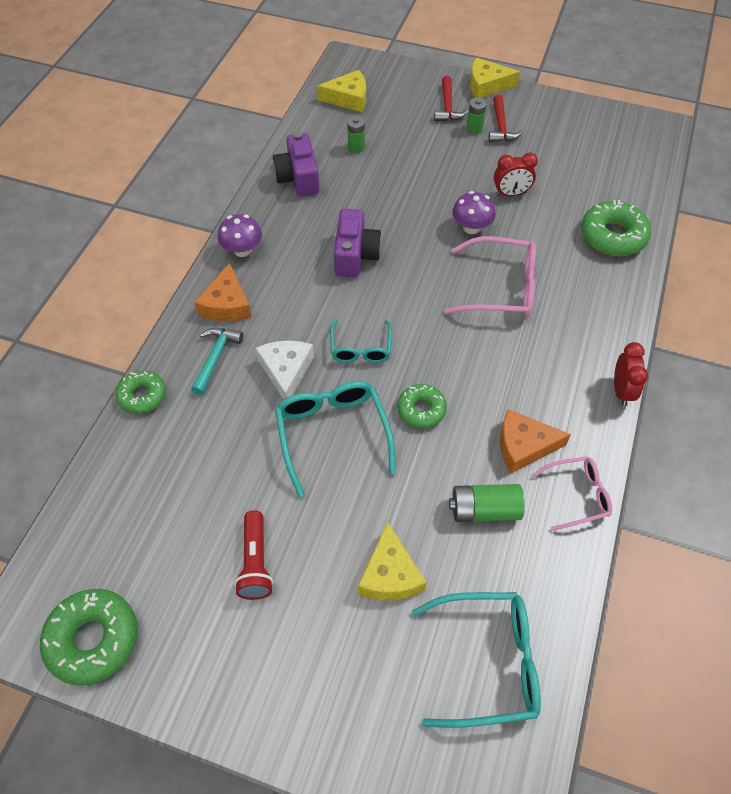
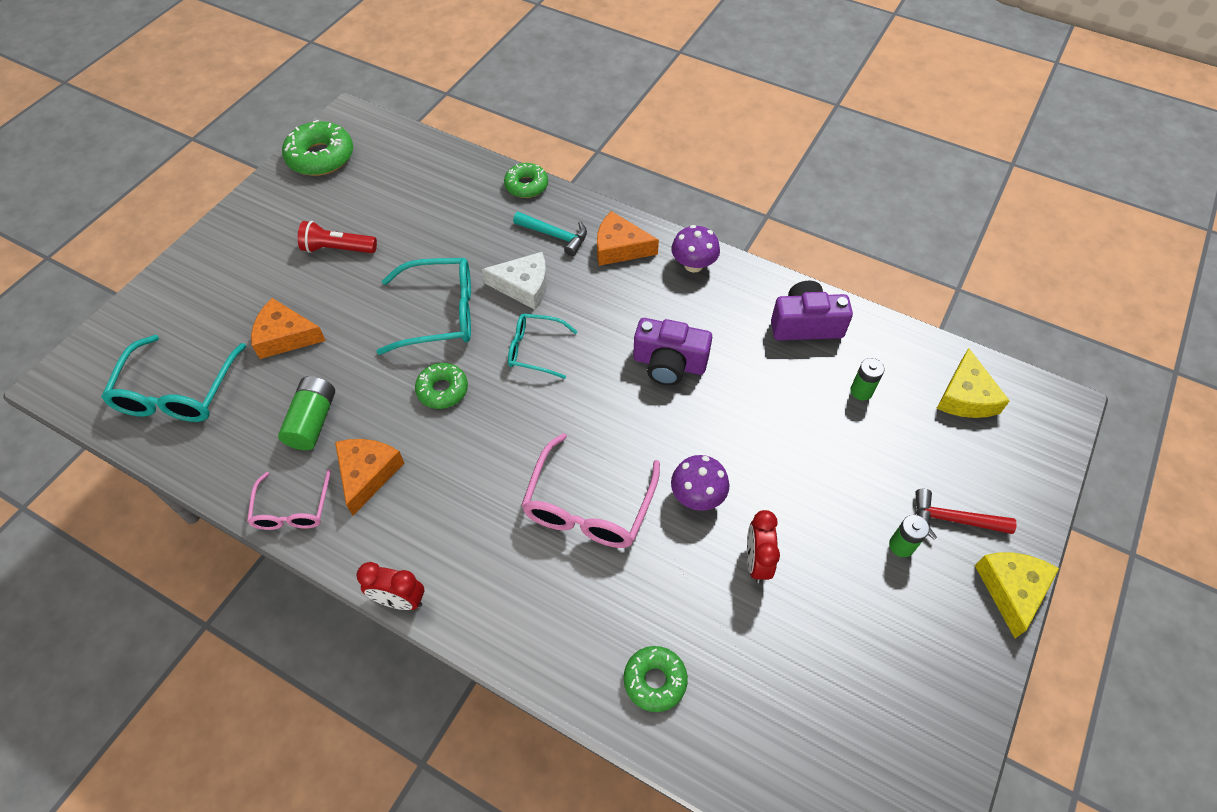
camera: 100 degrees right, 0 degrees up
yellow cheese [358,522,427,601] -> orange cheese [251,298,326,359]
red hammer [488,95,523,142] -> none
green donut [581,200,651,256] -> green donut [624,646,688,712], size x0.63

